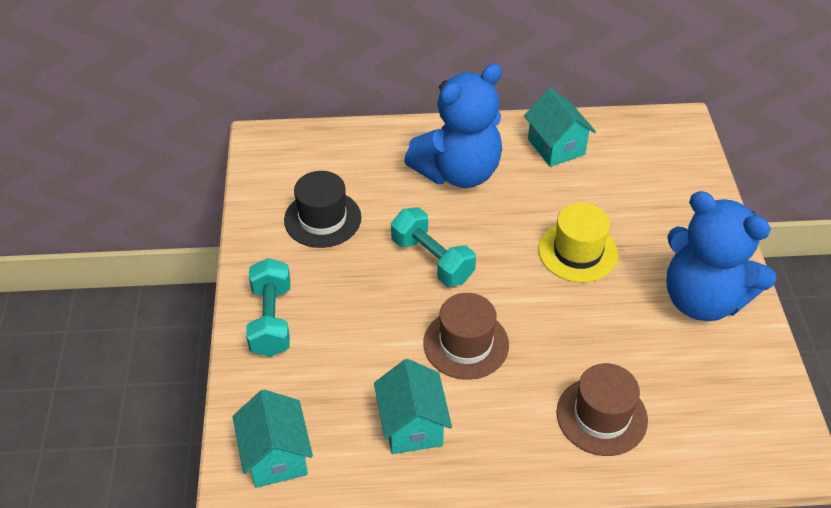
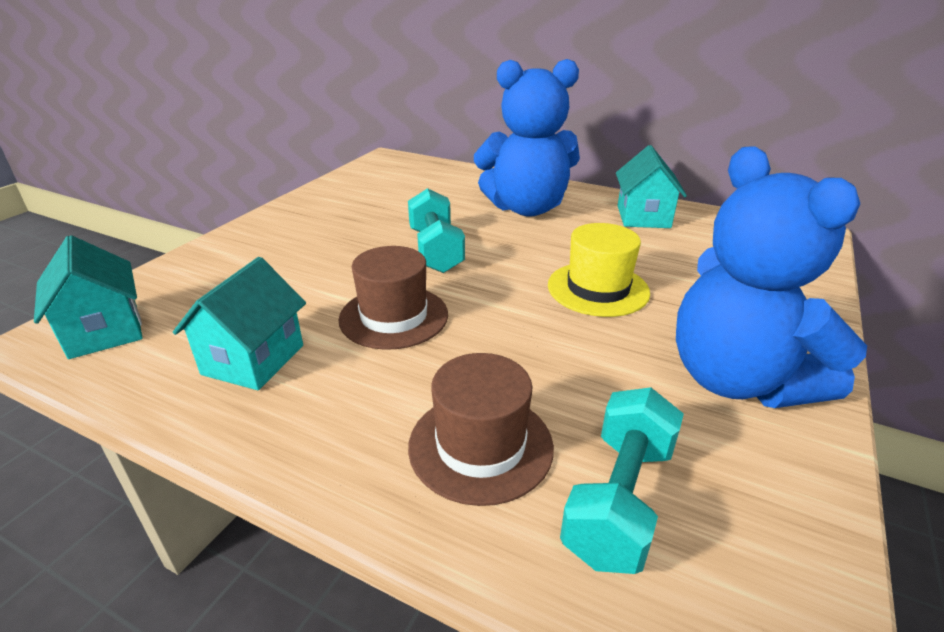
camera: 30 degrees right, 15 degrees down
turquoise house [233,389,313,488] -> turquoise house turned 45 degrees counterclockwise [34,235,143,359]
turquoise dumbbell [246,258,290,357] -> turquoise dumbbell moved to [560,387,684,574]
black hat [284,171,361,248] -> none

